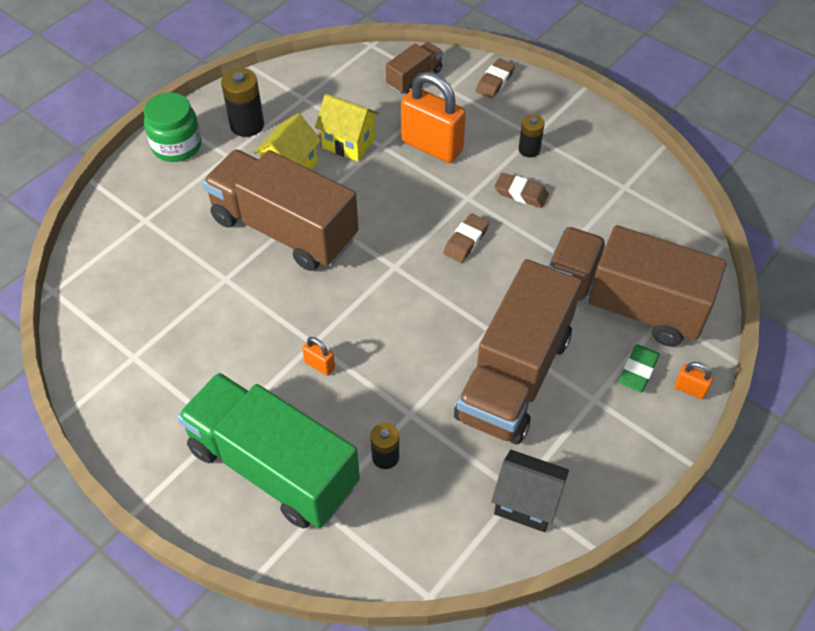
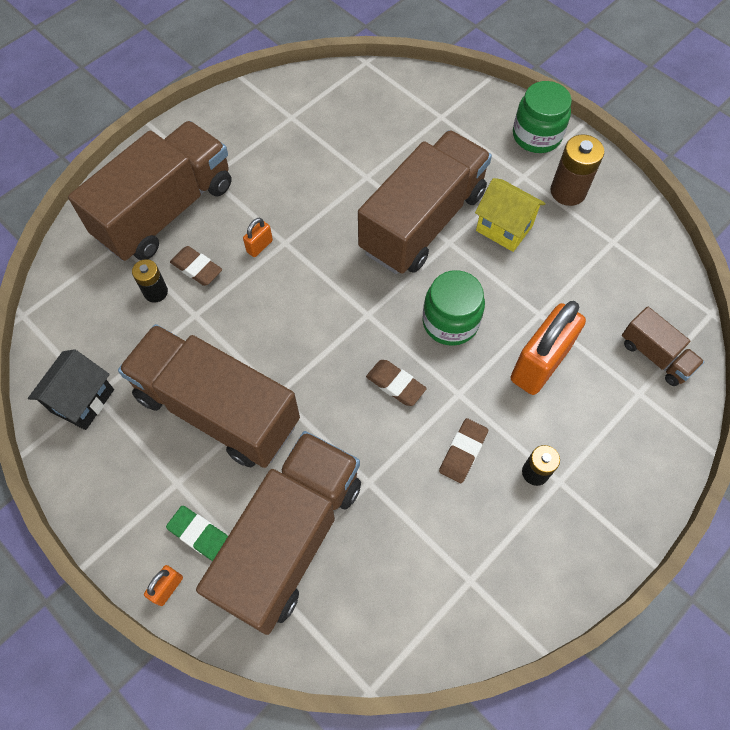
camera: 95 degrees right, 10 degrees up
green truck [177,373,360,528] -> brown truck [68,121,231,261]
black battery [221,68,264,137] -> brown battery [551,134,604,206]
yellow house [315,94,380,161] -> none
brown eraser [476,58,515,98] -> brown eraser moved to [170,246,222,286]
none -> green jar [422,270,485,346]

